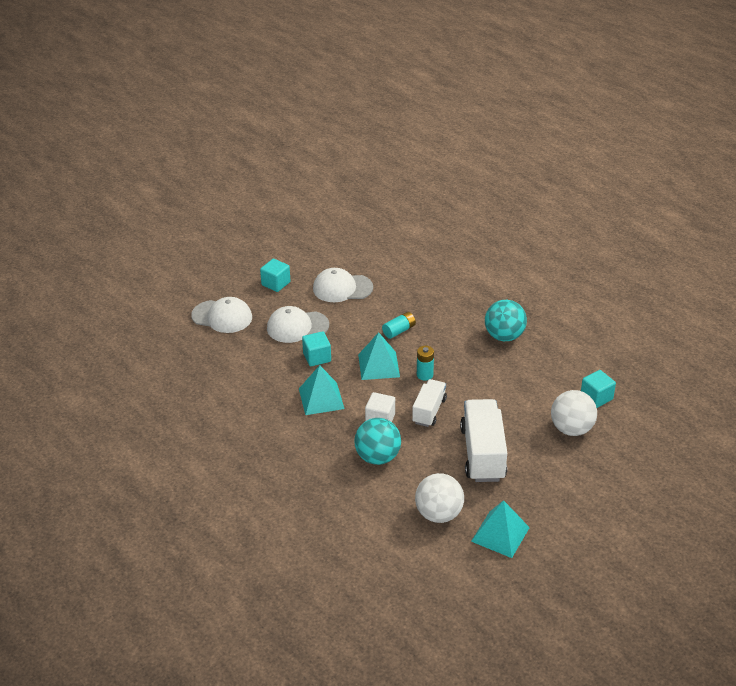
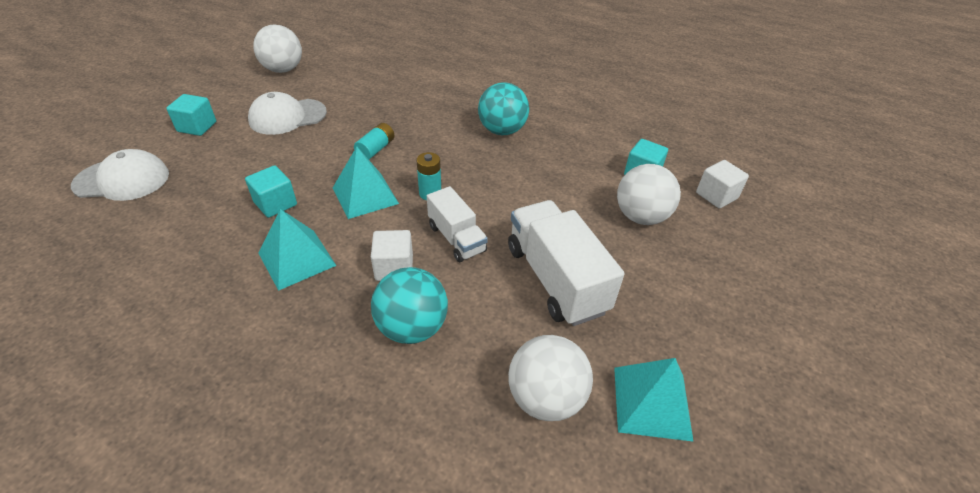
camera: 25 degrees left, 5 degrees up
white cap [267,306,329,343] -> none
white truck [412,379,447,427] -> white truck turned 150 degrees clockwise [427,186,488,262]
none -> white ball [253,25,302,73]
none -> white cube [696,160,749,208]

